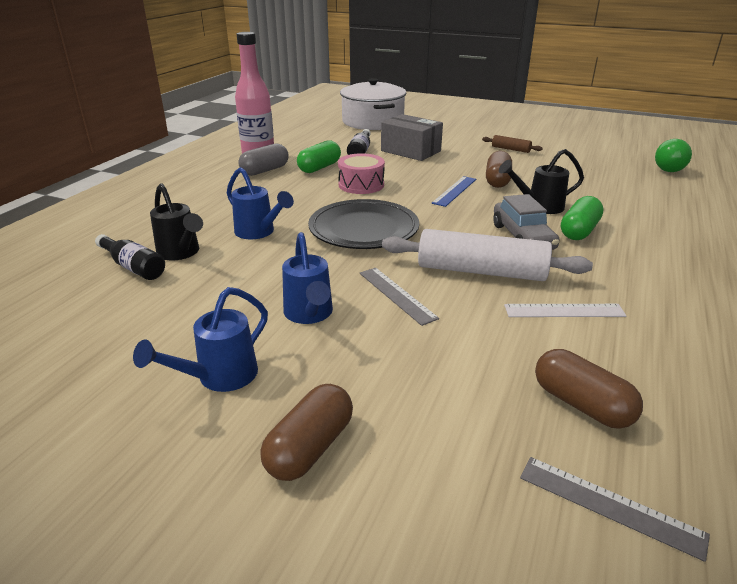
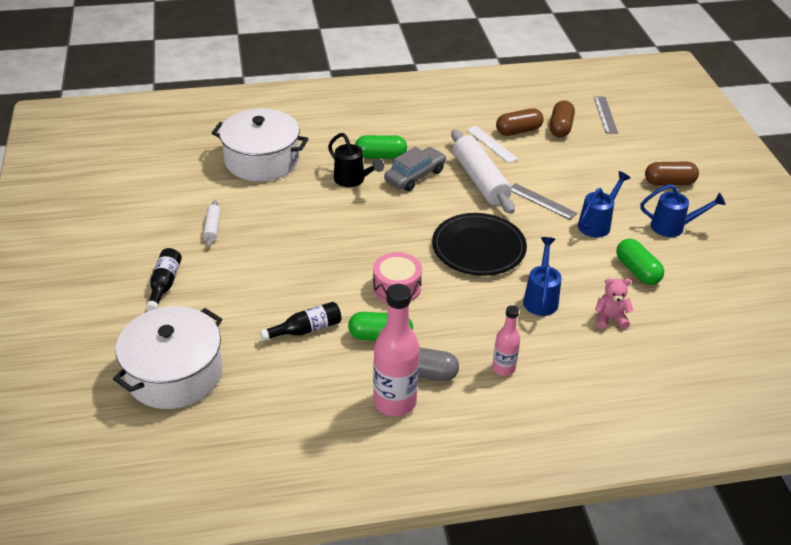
camera: 125 degrees left, 10 degrees up
black bottle [95,234,165,280] -> black bottle moved to [146,248,182,311]
black watering can [150,183,203,261] -> pink teddy bear [595,278,634,329]
grey ruler [360,268,439,326] -> grey ruler turned 75 degrees counterclockwise [511,183,577,220]
grey box [381,114,443,161] -> none
blue ruler [432,176,476,207] -> none
brown rolling pin [482,135,543,153] -> white rolling pin [203,200,221,247]
brown capsule [486,151,512,188] -> brown capsule moved to [496,108,544,136]
green light bulb [655,139,692,172] -> none
none -> white pot [212,109,308,181]
none -> pink bottle [492,305,520,376]
none -> green capsule [616,238,664,285]

